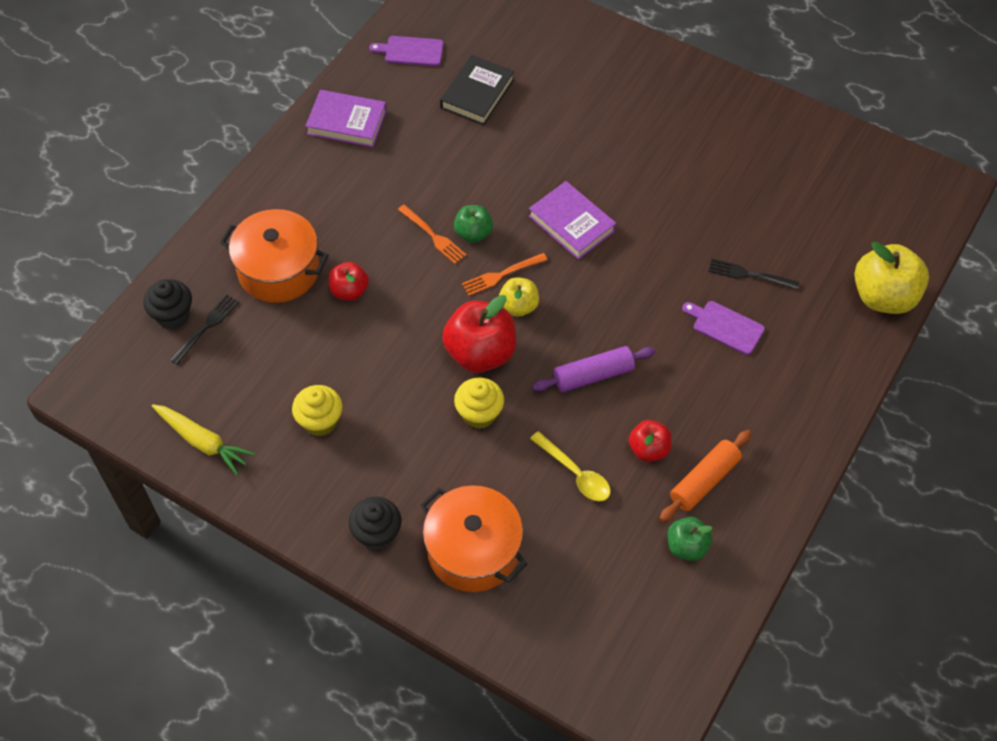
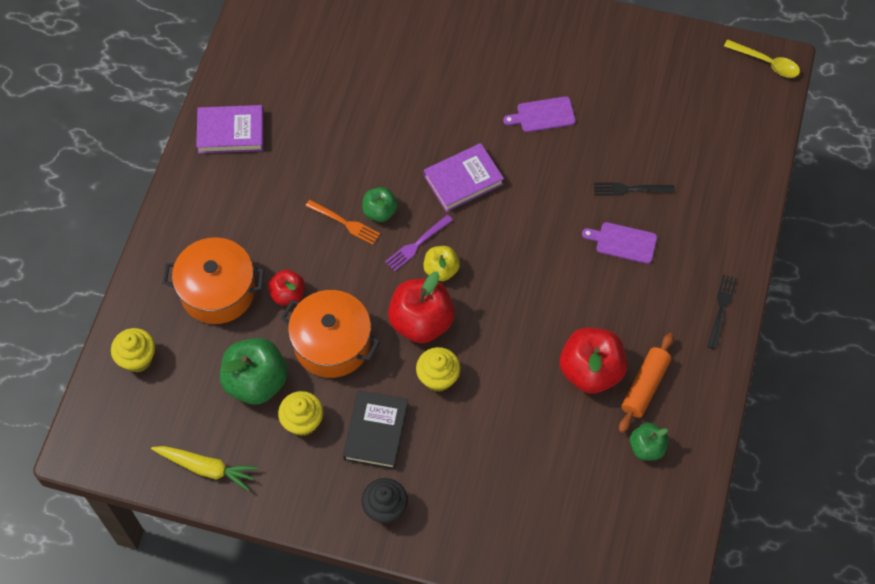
camera: 15 degrees left, 5 degrees up
black cupcake [143,279,192,329] -> yellow cupcake [111,328,155,373]
black fork [170,294,239,365] -> black fork moved to [707,275,737,350]
purple cutting board [369,36,444,66] -> purple cutting board moved to [503,96,576,132]
orange pot [420,485,527,592] -> orange pot moved to [281,290,380,378]
black book [440,55,515,125] -> black book moved to [343,390,408,470]
orange fork [462,253,548,296] -> purple fork [385,215,453,272]
purple book [529,181,616,260] -> purple book turned 60 degrees counterclockwise [424,143,504,212]
yellow spoon [530,431,611,501] -> yellow spoon moved to [724,39,800,78]
purple rolling pin [532,346,656,392] -> none
red apple [629,420,672,462] -> red apple [560,328,628,394], size x1.78
yellow apple [855,241,929,314] -> none
none -> green apple [220,338,288,405]

